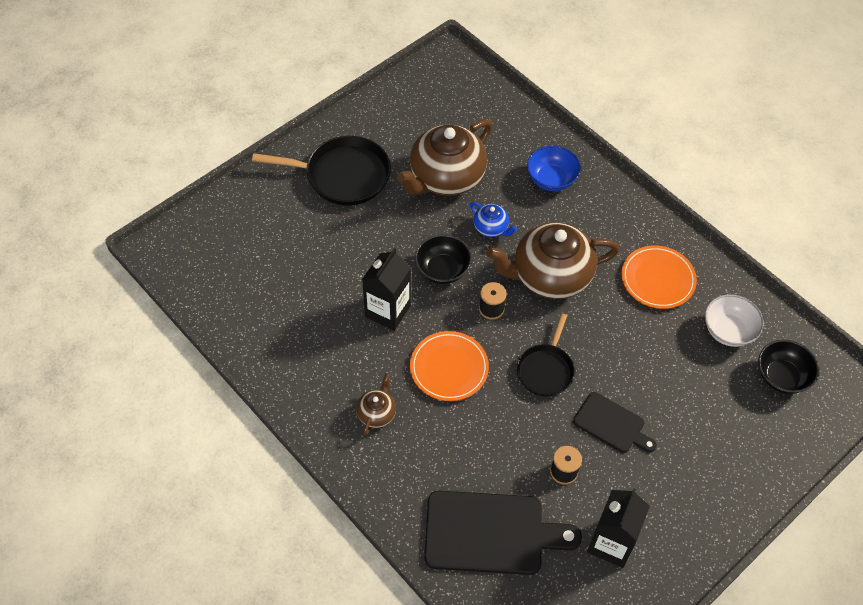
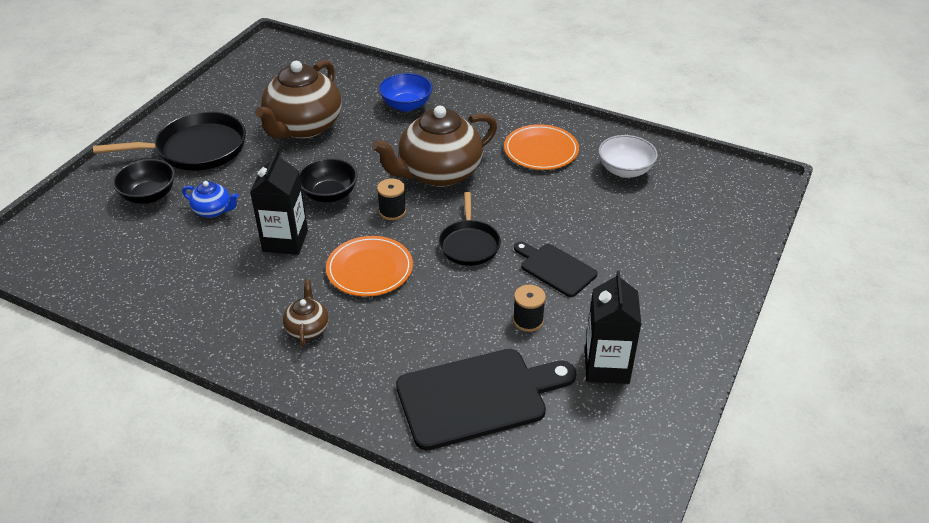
camera: 20 degrees left, 15 degrees down
blue teapot [470,202,517,237] -> blue teapot moved to [182,181,239,218]
black cutting board [573,392,657,453] -> black cutting board turned 150 degrees counterclockwise [514,242,597,297]
black bowl [758,339,819,394] -> black bowl moved to [112,159,175,204]

